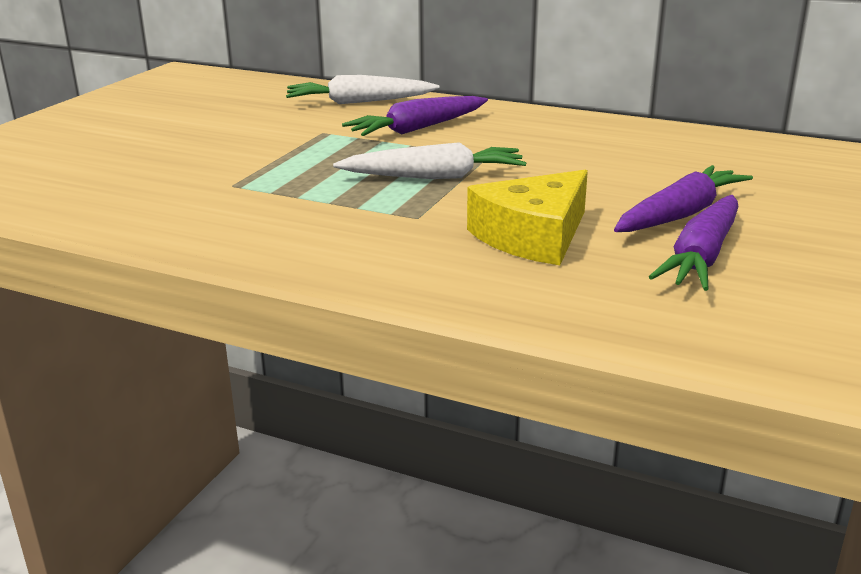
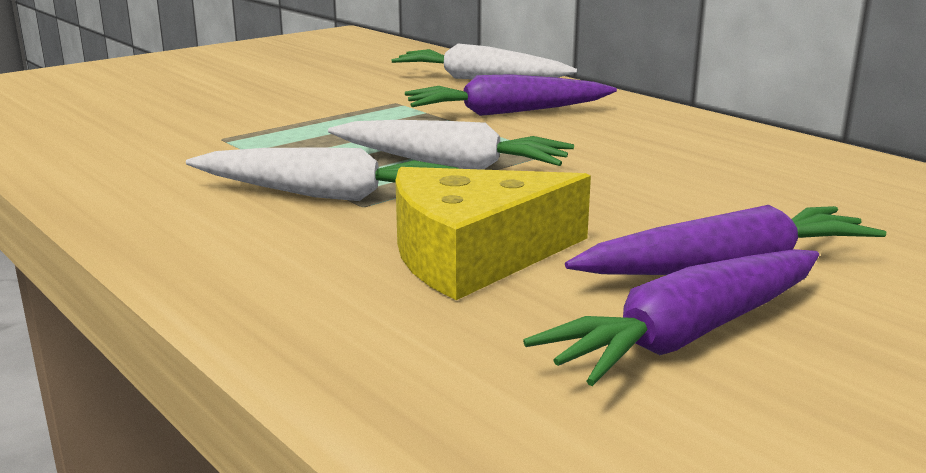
camera: 25 degrees right, 5 degrees down
none -> white carrot [186,147,459,201]

